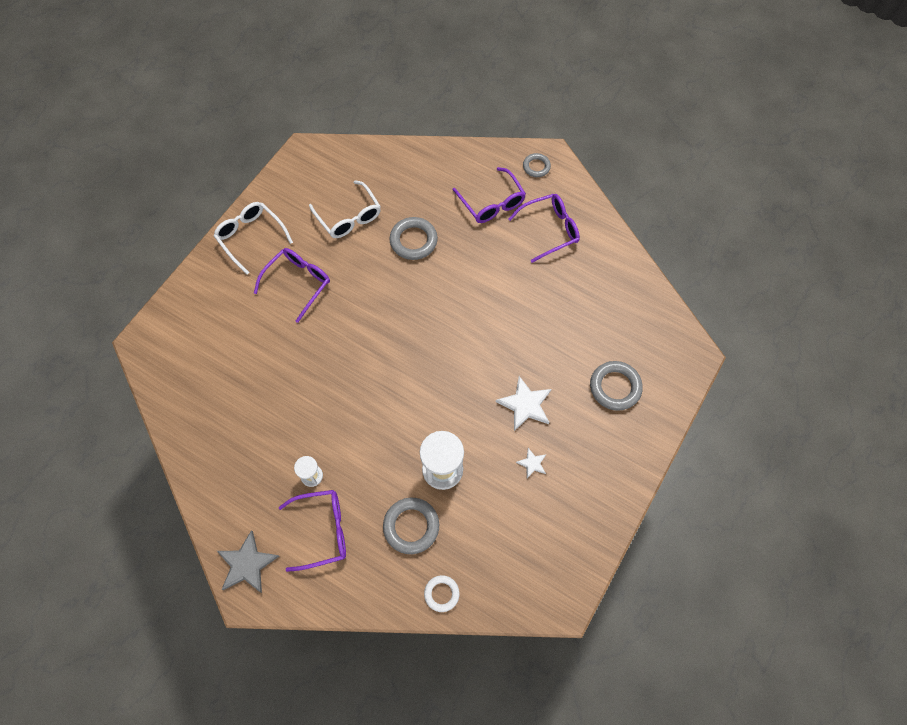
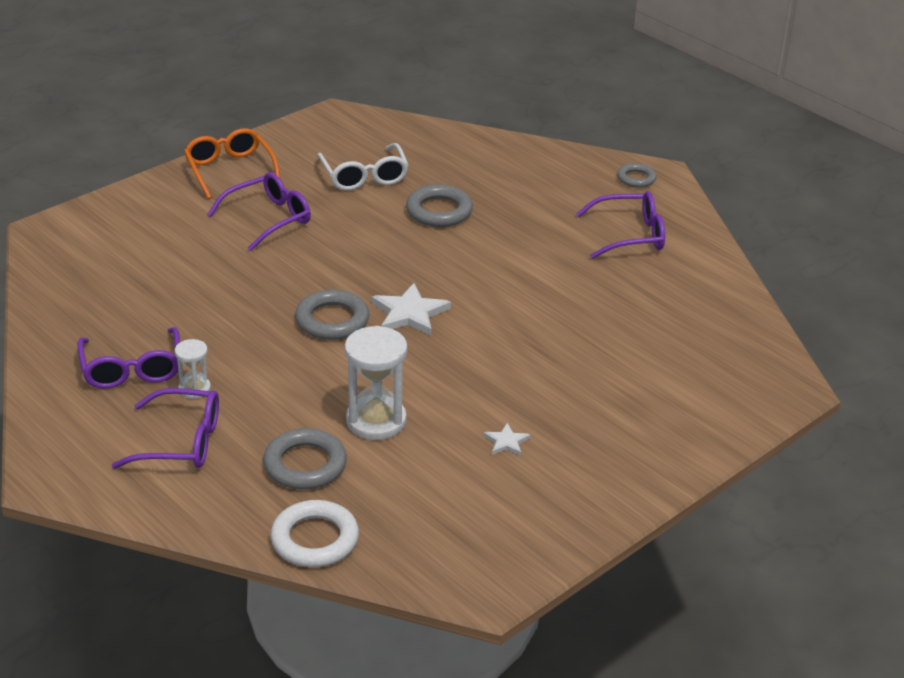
camera: 15 degrees right, 30 degrees down
white glasses [214,202,293,275] -> orange glasses [184,128,280,199]
grey star [217,530,279,593] -> none
white ring [424,575,460,612] -> white ring [271,500,359,567], size x1.64
purple glasses [453,167,526,223] -> purple glasses moved to [77,327,180,389]
white star [496,376,552,431] -> white star moved to [372,283,451,335]
grey ring [590,361,643,411] -> grey ring moved to [295,289,369,340]

